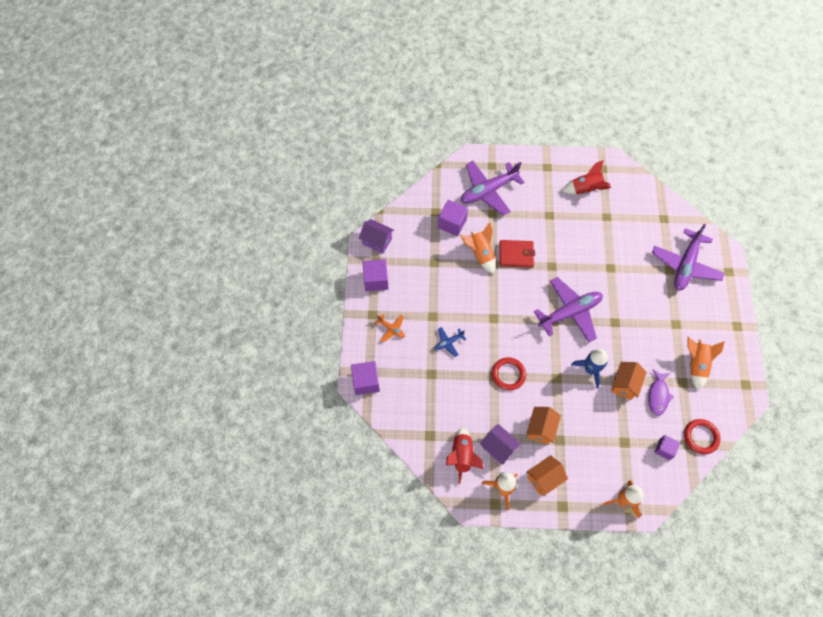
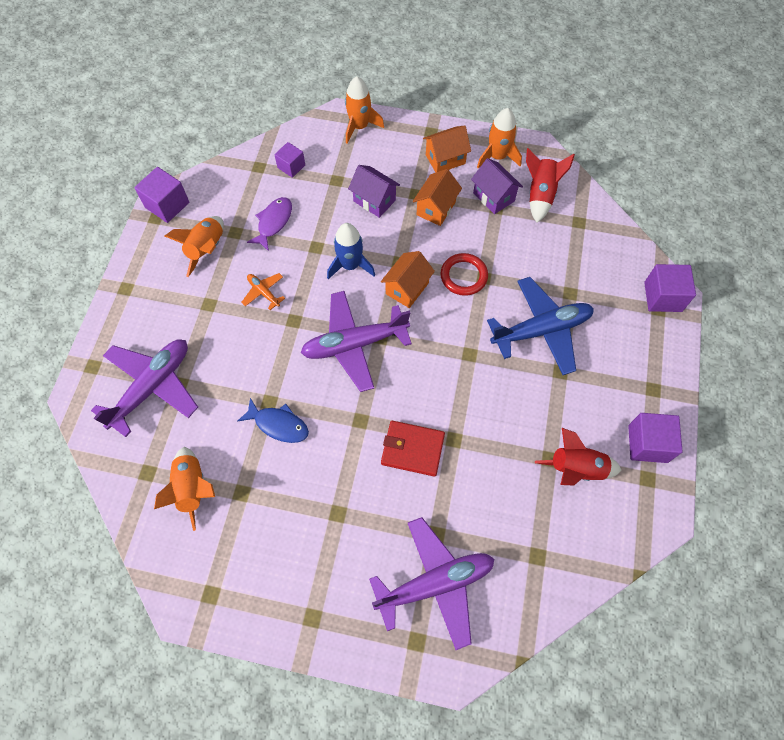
camera: 170 degrees left, 0 degrees up
purple house [359,219,394,254] -> purple house moved to [348,165,400,218]
orange plane [375,314,405,343] -> orange plane moved to [241,273,285,310]
blue plane [434,327,466,357] -> blue plane [487,277,594,375], size x2.20
purple cube [438,200,468,236] -> purple cube moved to [134,167,189,223]
orange rocket [460,222,496,274] -> orange rocket moved to [154,447,215,531]
red rocket [562,160,611,194] -> red rocket moved to [535,428,621,485]
orange house [611,362,647,400] -> orange house moved to [381,251,435,308]
red ring [684,419,720,454] -> none
none -> blue fish [237,398,309,443]

